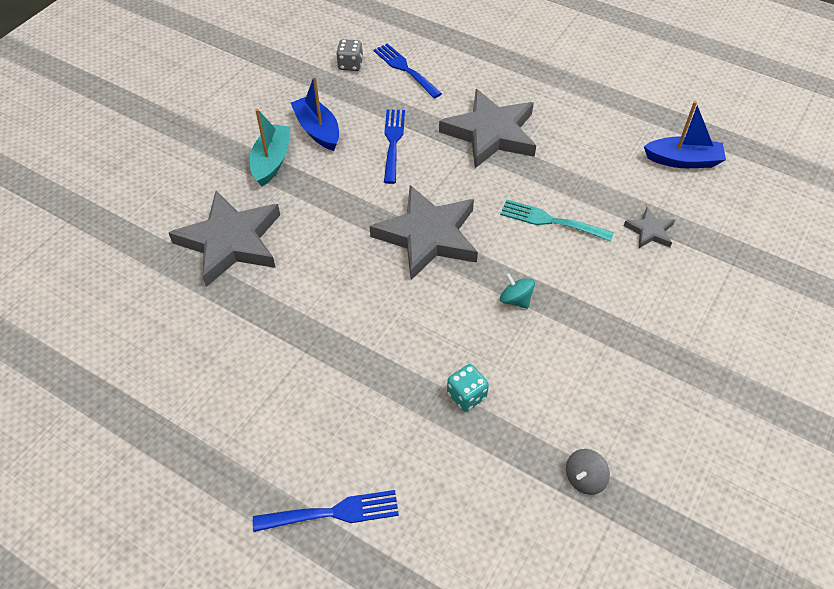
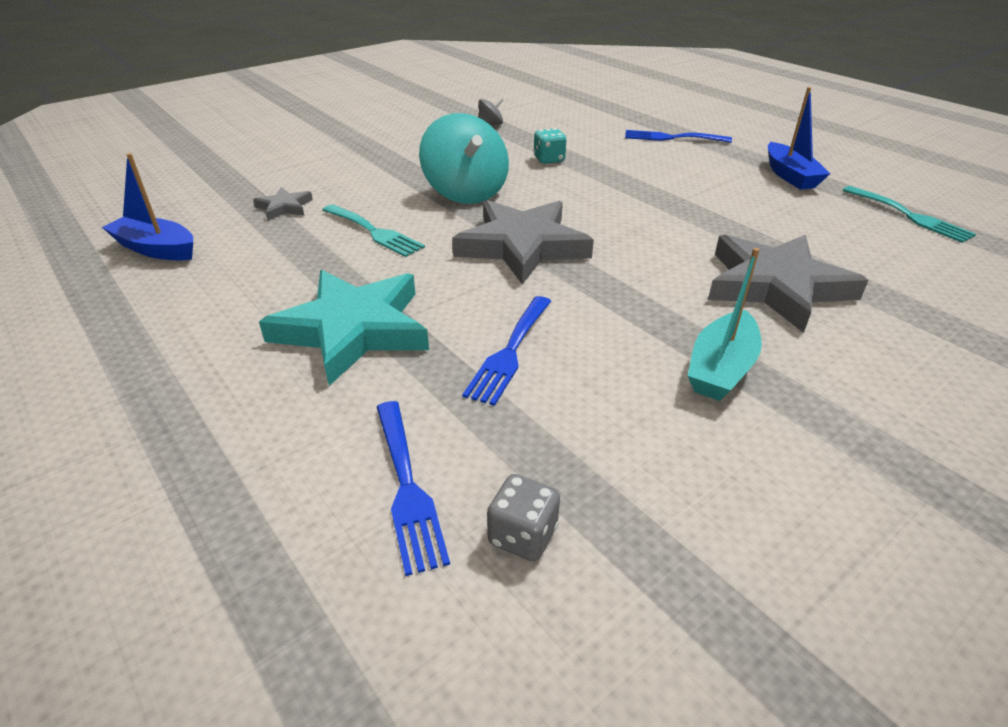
camera: 160 degrees left, 15 degrees down
blue boat [291,76,339,151] -> blue boat moved to [768,87,830,190]
grey star [439,89,536,168] -> turquoise star [259,270,429,386]
turquoise spinning top [500,273,535,309] -> turquoise spinning top [419,113,509,204], size x2.26
none -> turquoise fork [843,186,976,243]

